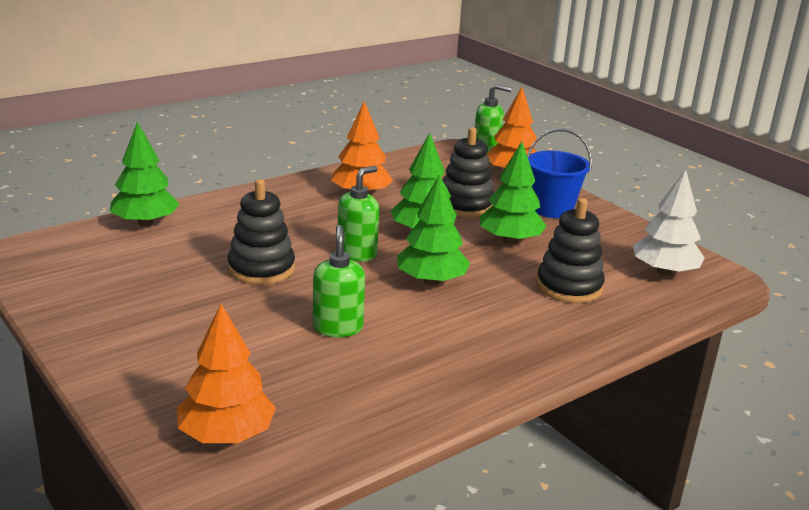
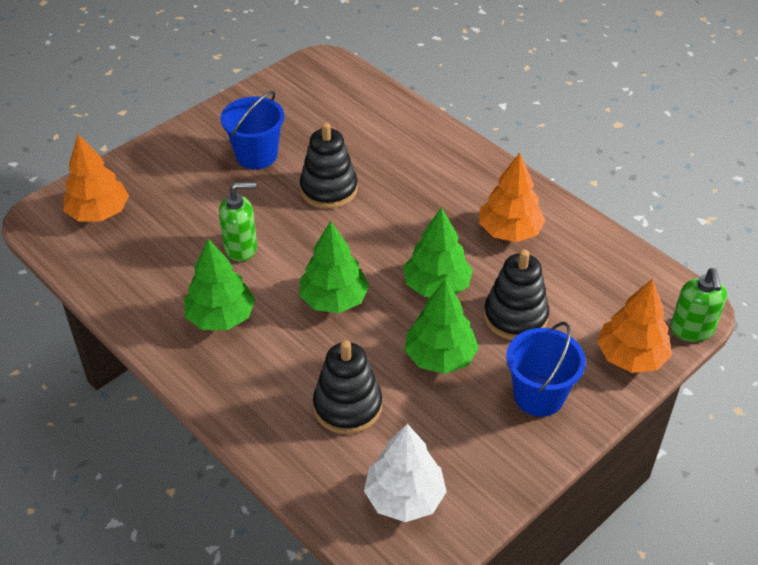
camera: 85 degrees right, 20 degrees up
green tree [110,122,180,226] -> green tree moved to [184,239,255,330]
green soap dispenser [338,166,379,262] -> none
none -> blue bucket [221,91,285,169]

